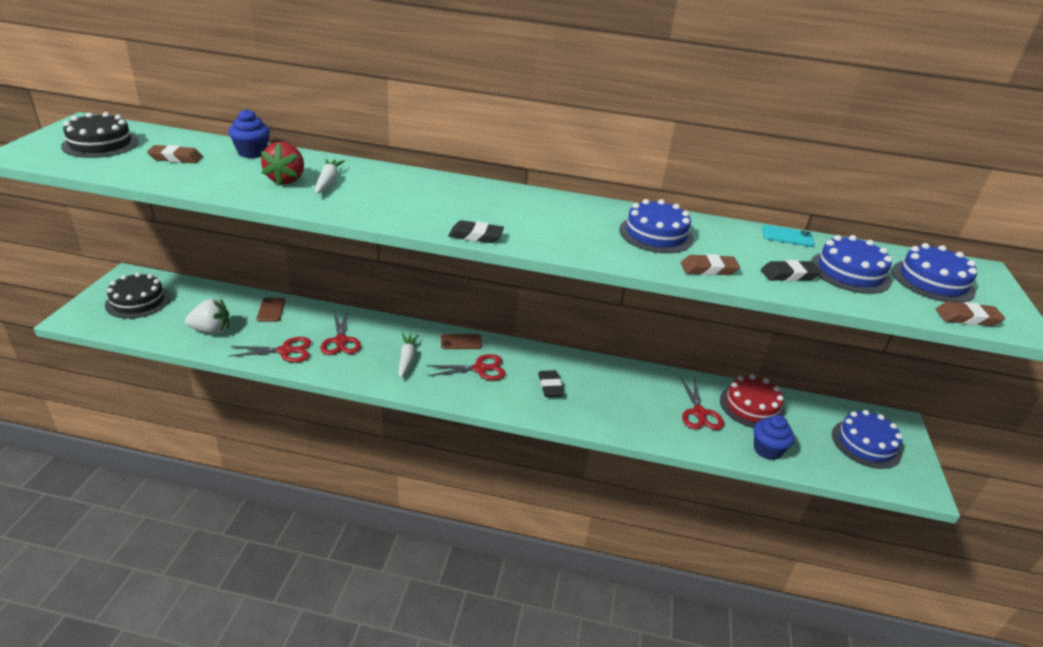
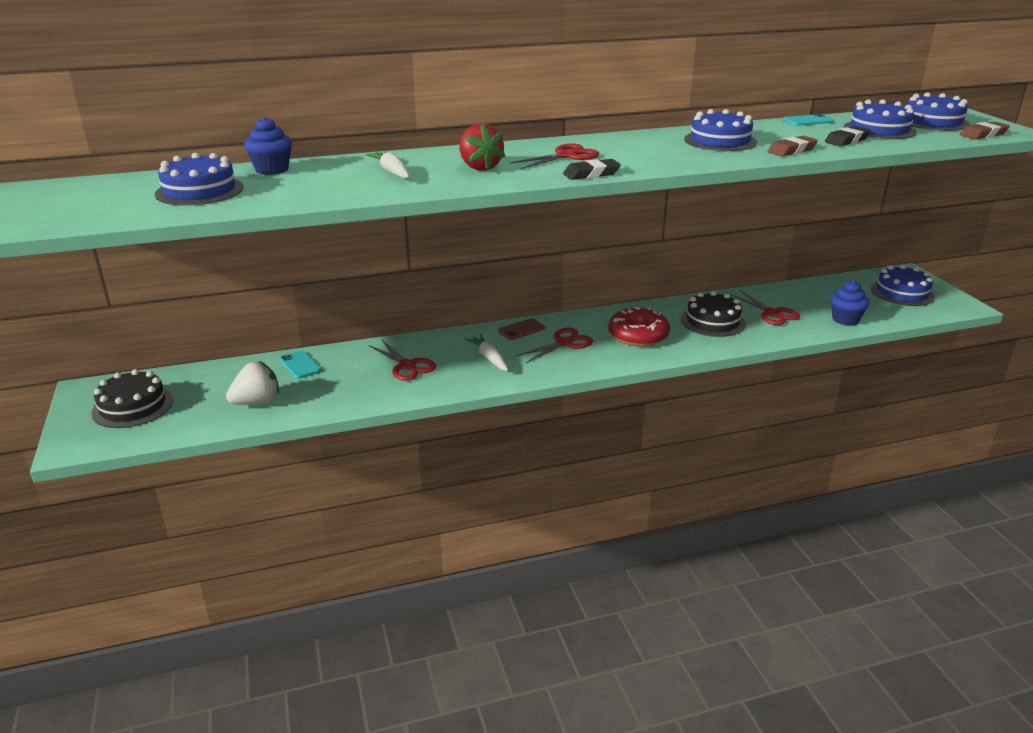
camera: 25 degrees left, 5 degrees down
black cake [61,112,139,158] -> black cake moved to [681,291,746,337]
brown eraser [147,145,203,163] -> blue cake [155,153,244,206]
red scissors [228,337,311,363] -> red scissors moved to [510,144,600,169]
brown phone [257,297,285,322] -> turquoise phone [280,351,321,379]
red strawberry [261,142,304,185] -> red strawberry moved to [460,123,506,171]
black eraser [538,370,564,397] -> red donut [608,307,670,347]
red cake [720,374,785,428] -> none

